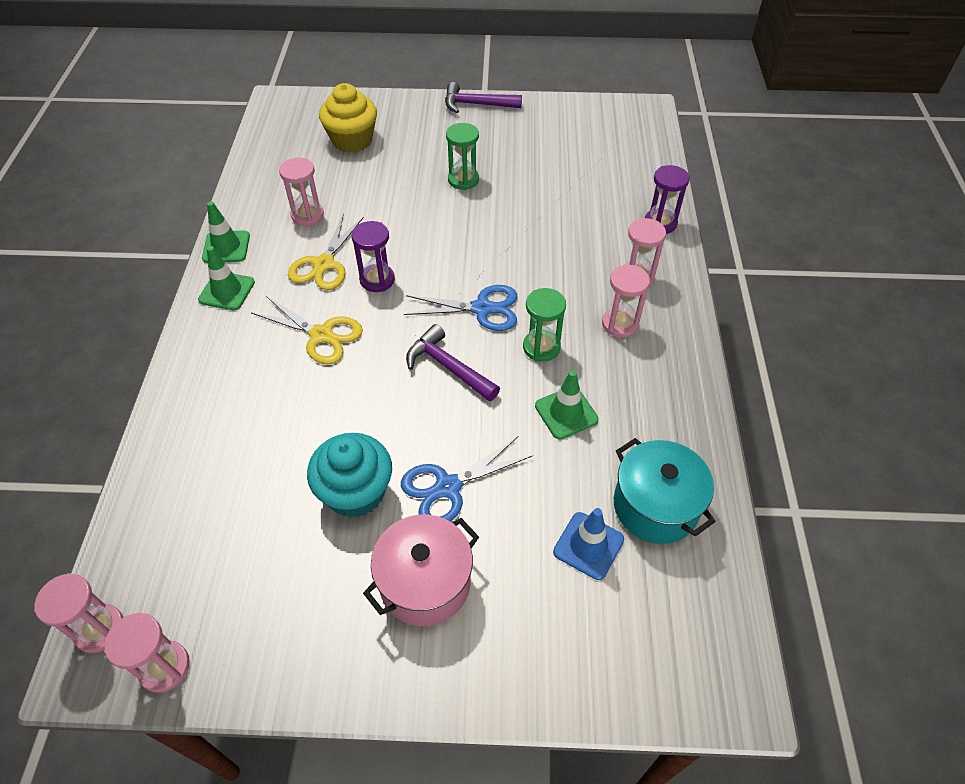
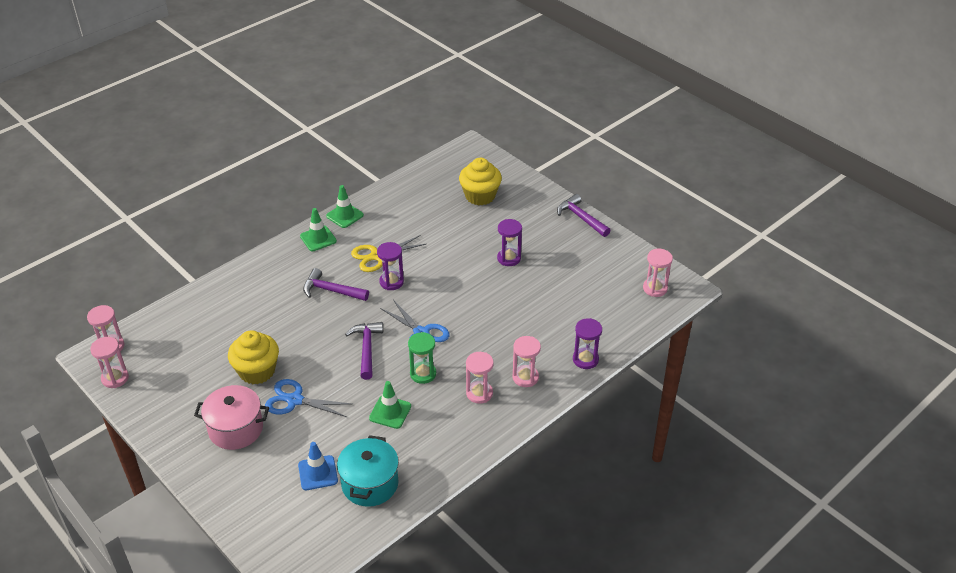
camera: 45 degrees right, 10 degrees down
yellow scissors [251,296,363,365] -> purple hammer [303,268,369,301]
pink hourglass [279,158,324,226] -> pink hourglass moved to [643,249,673,297]
turquoise cupcake [307,433,392,518] -> yellow cupcake [228,330,279,384]
green hourglass [446,123,479,190] -> purple hourglass [497,219,522,266]

